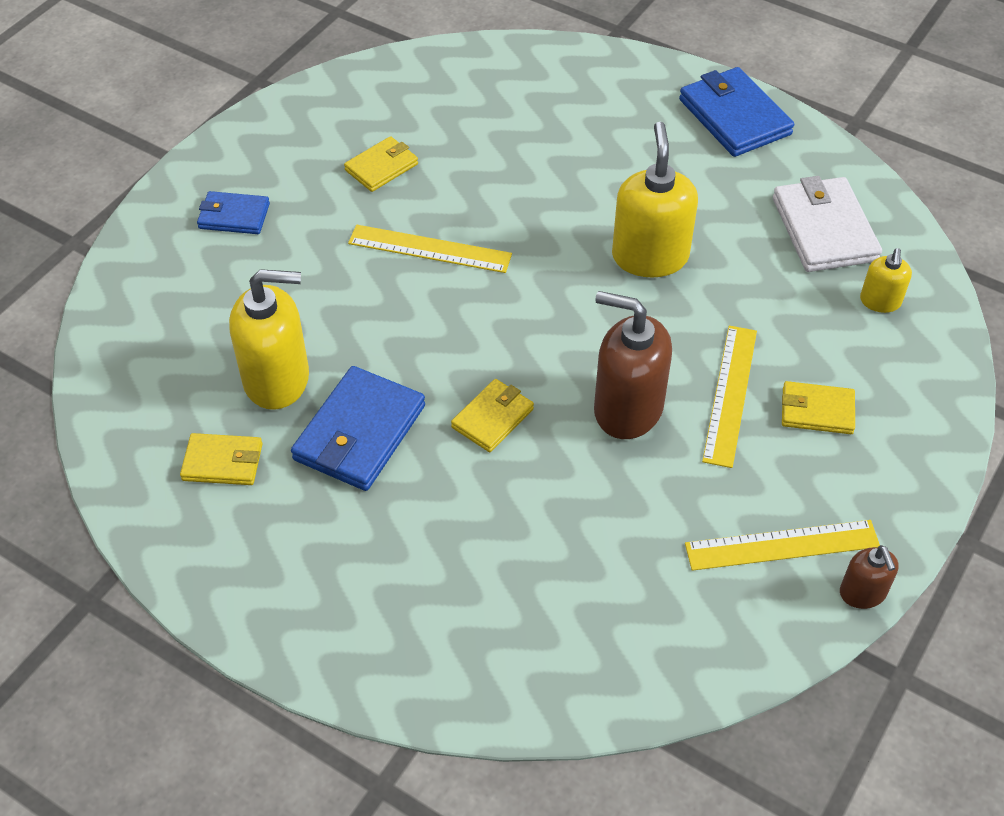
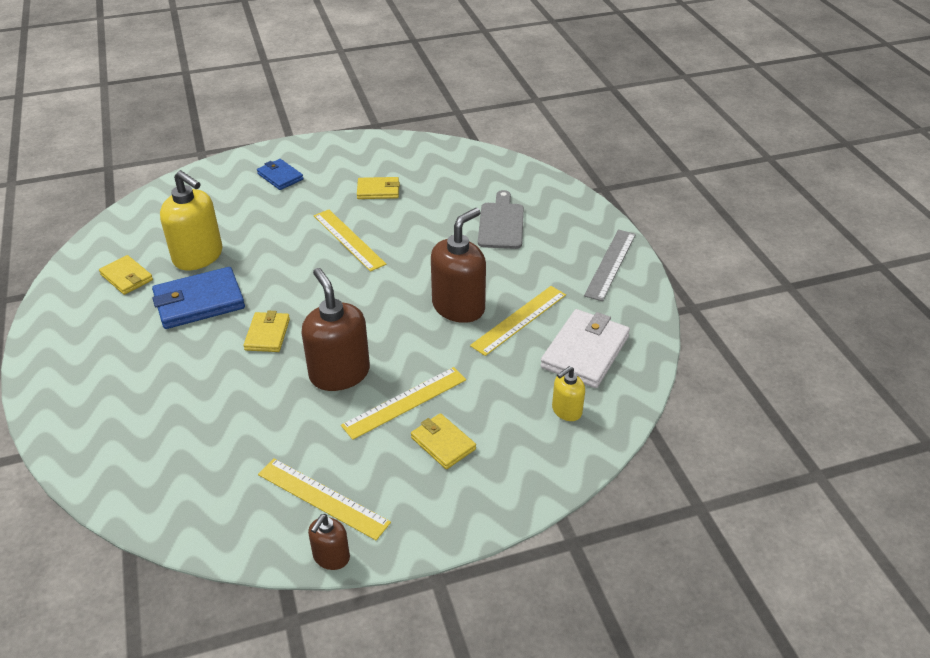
camera: 40 degrees right, 10 degrees down
yellow wallet [451,379,534,452] -> yellow wallet turned 75 degrees counterclockwise [243,311,290,352]
yellow soap dispenser [612,122,698,277] -> brown soap dispenser [431,208,486,323]
blue wallet [679,67,794,157] -> grey ruler [584,230,636,301]
none -> yellow ruler [470,286,566,356]
none -> grey cutting board [478,190,524,249]

